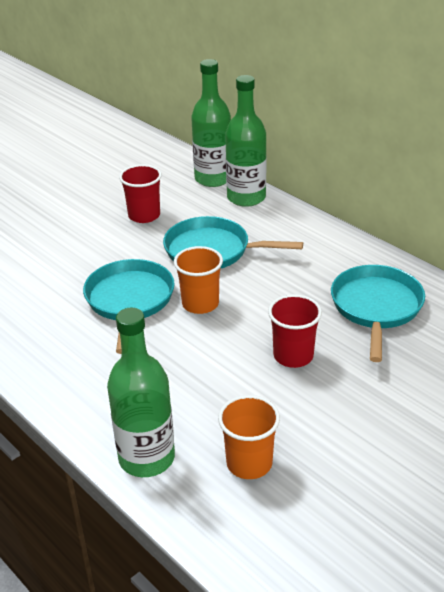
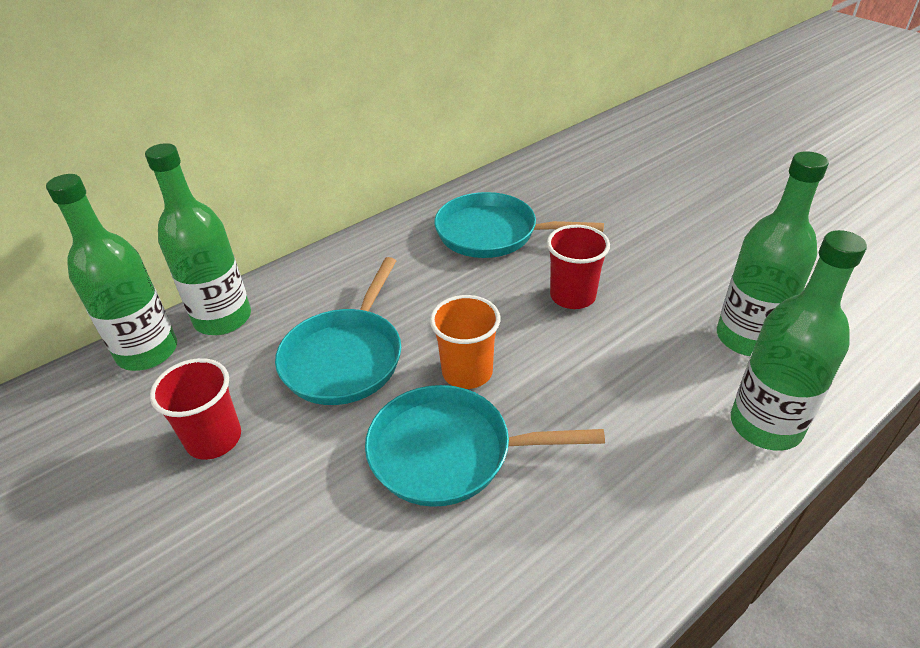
camera: 85 degrees left, 5 degrees up
orange cup [218,395,280,479] -> green bottle [717,151,829,356]

